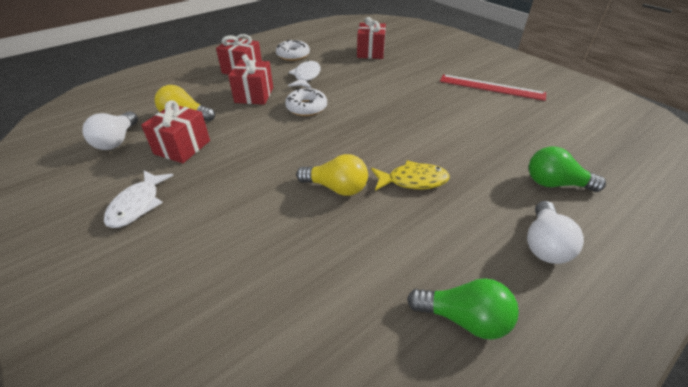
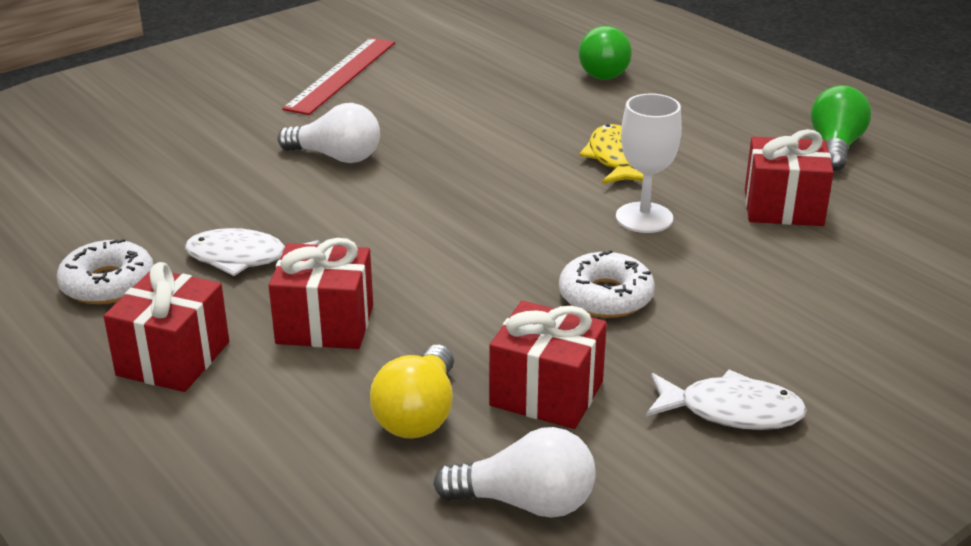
camera: 90 degrees left, 10 degrees down
white donut [285,88,327,116] -> white donut moved to [559,250,655,318]
yellow light bulb [296,154,368,196] -> white goblet [616,94,682,233]
red gift [357,17,386,59] -> red gift moved to [745,129,834,226]
white light bulb [527,201,584,264] -> white light bulb moved to [277,103,380,163]

